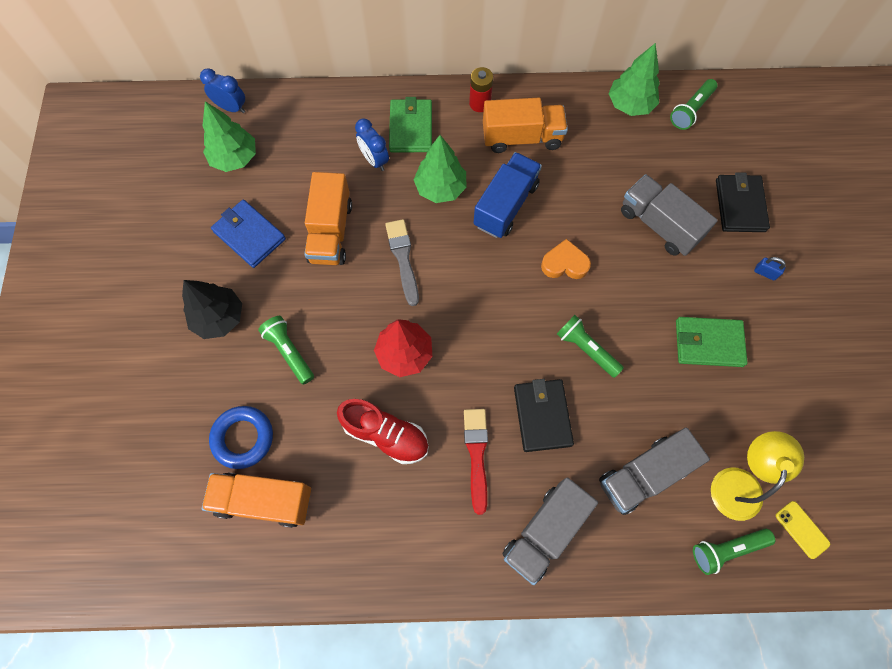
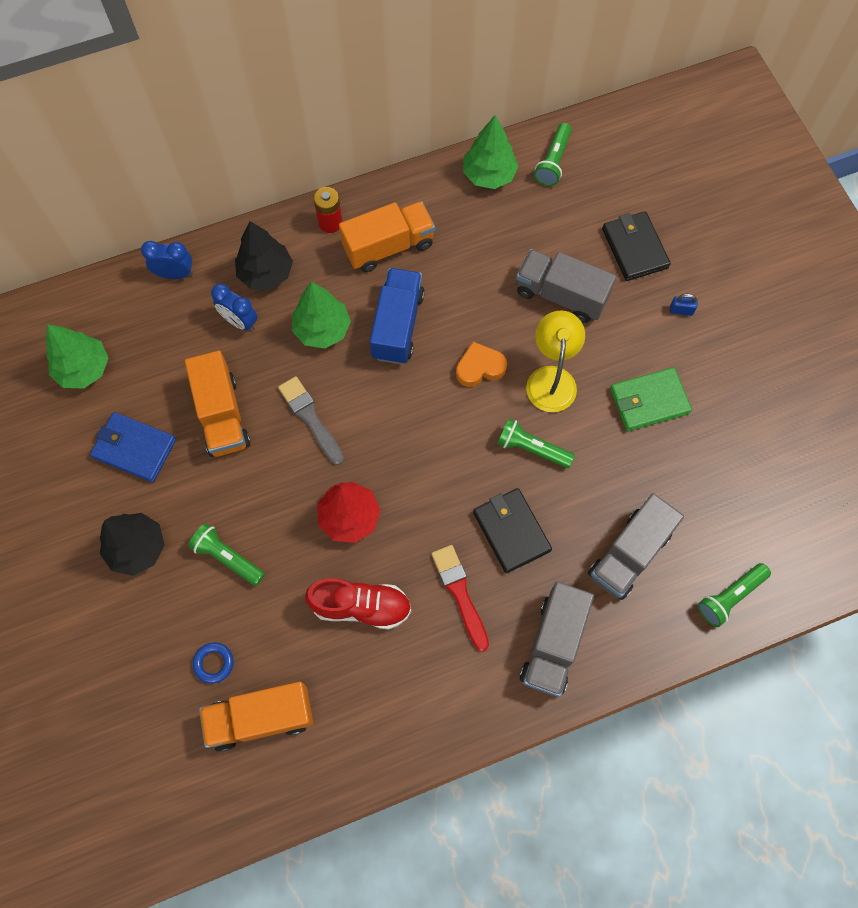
camera: 20 degrees left, 0 degrees up
blue clock [200,68,245,113] -> blue clock moved to [141,241,193,279]
blue ring [209,406,273,469] -> blue ring [193,642,234,684], size x0.59
green wallet [389,97,432,152] -> black tree [235,221,293,290]
yellow lamp [711,431,804,521] -> yellow lamp moved to [526,311,585,412]
yellow phone [776,501,830,559] -> none

